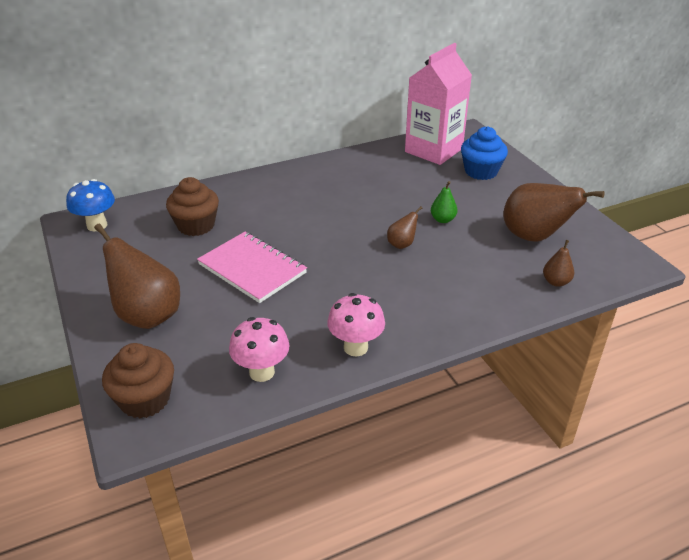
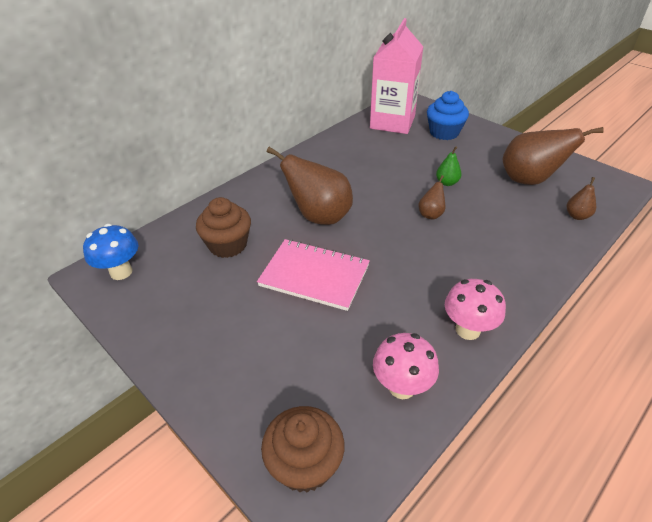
camera: 20 degrees left, 5 degrees up
brown pear [94,224,180,329] -> brown pear moved to [267,147,353,225]

